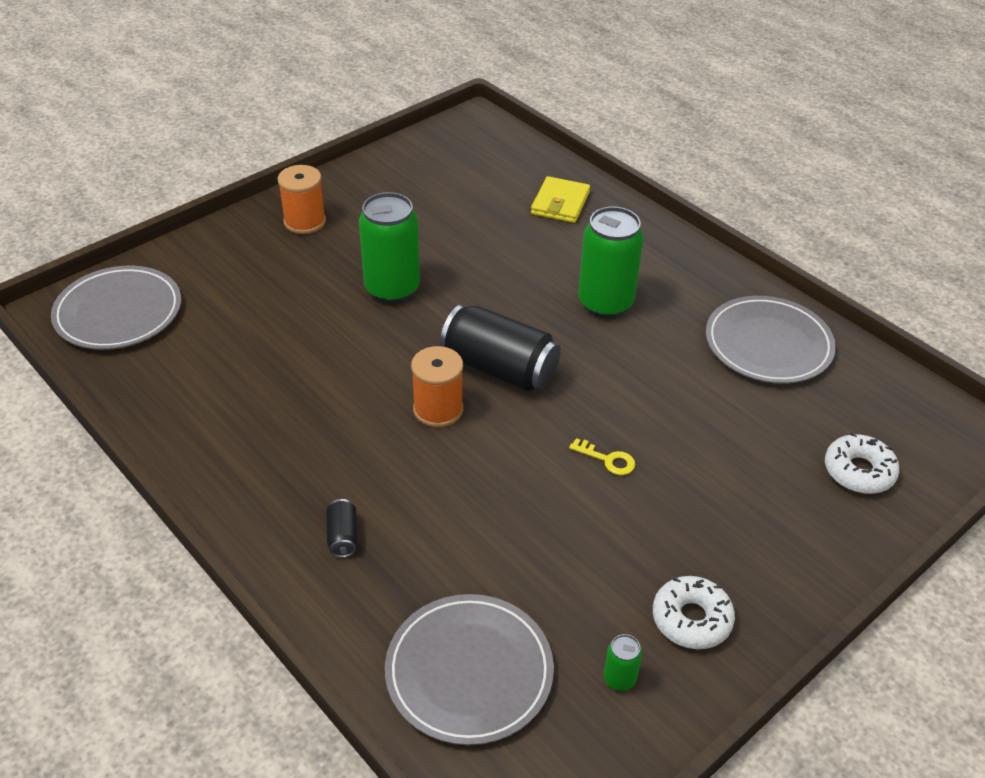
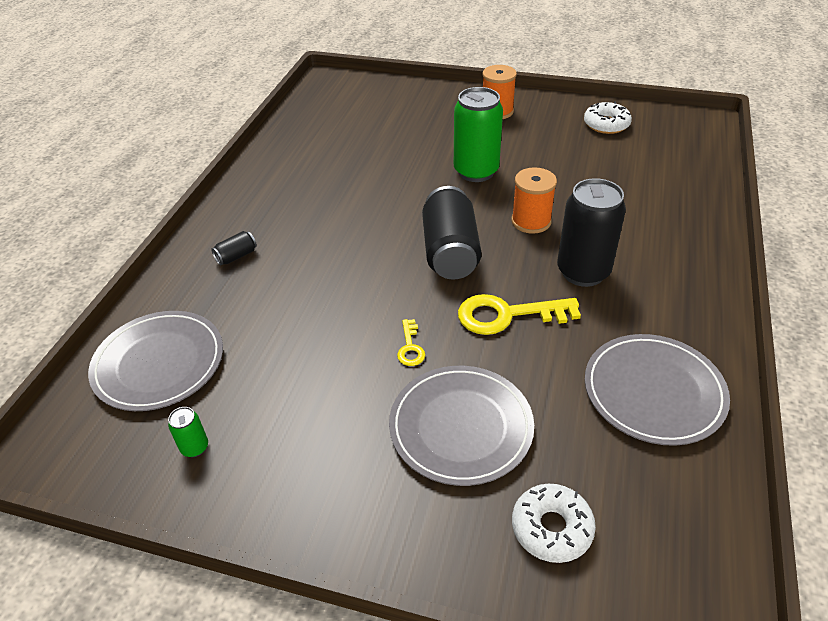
camera: 60 degrees right, 0 degrees up
grey plate [51,266,181,350] -> grey plate moved to [389,366,534,486]
orange spool [411,346,463,427] -> orange spool moved to [511,167,557,234]
yellow wallet [531,176,590,223] -> none
green can [578,207,644,319] -> black can [557,178,626,287]
white donut [653,576,735,649] -> white donut moved to [584,102,632,134]
none -> yellow key [458,294,581,335]

